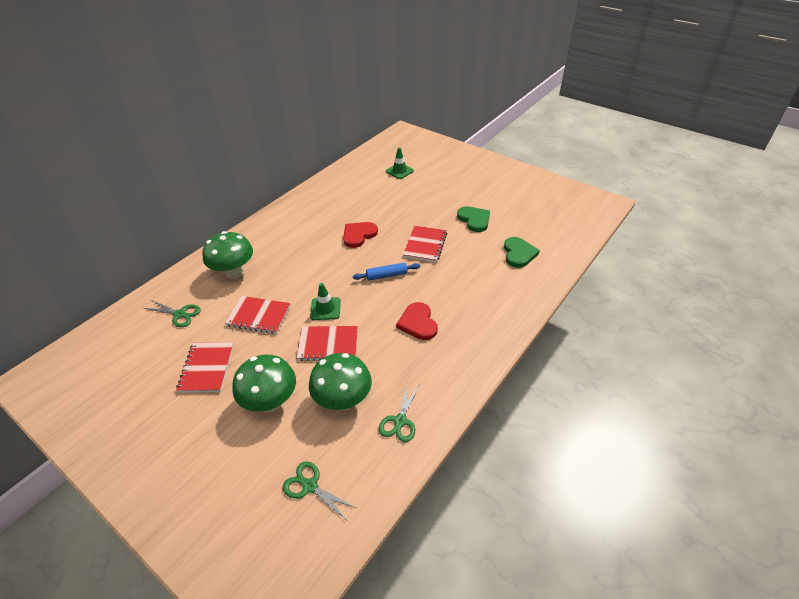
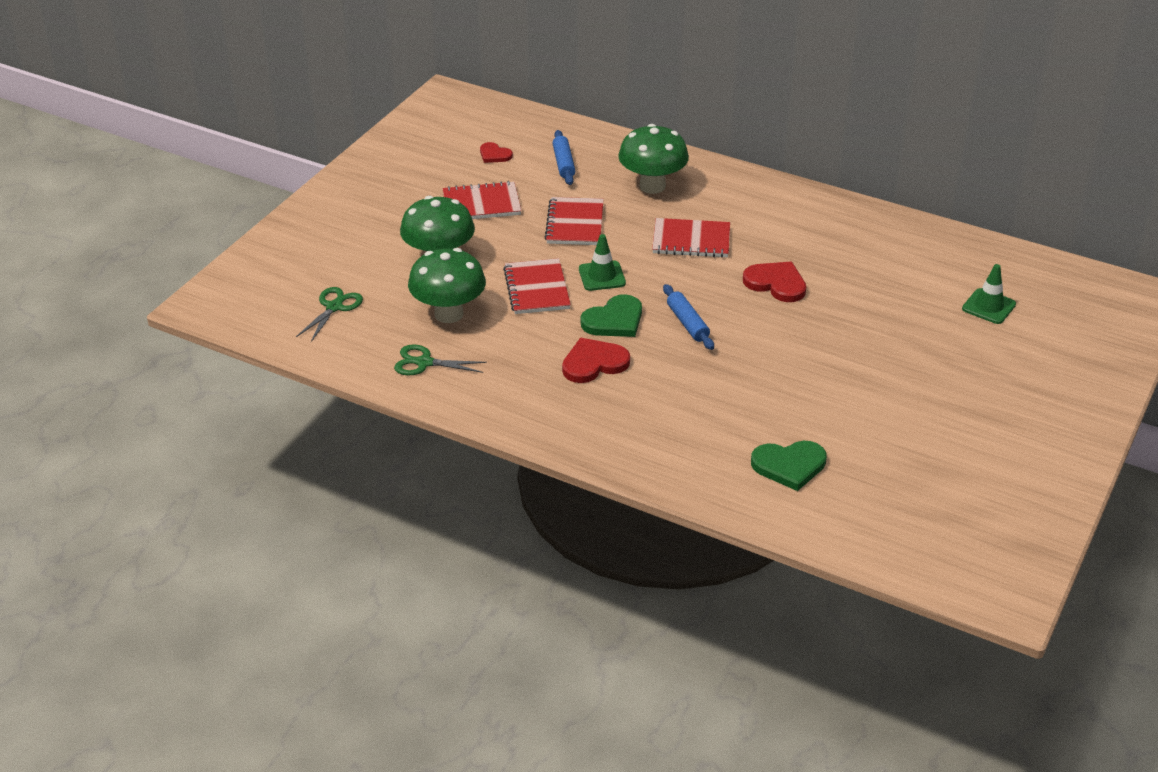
camera: 80 degrees right, 5 degrees down
green scissors [144,300,201,327] -> blue rolling pin [553,130,575,185]
red notebook [403,226,447,262] -> red notebook moved to [652,218,730,258]
green heart [457,206,490,232] -> green heart moved to [581,294,642,337]
none -> red heart [480,142,513,163]

